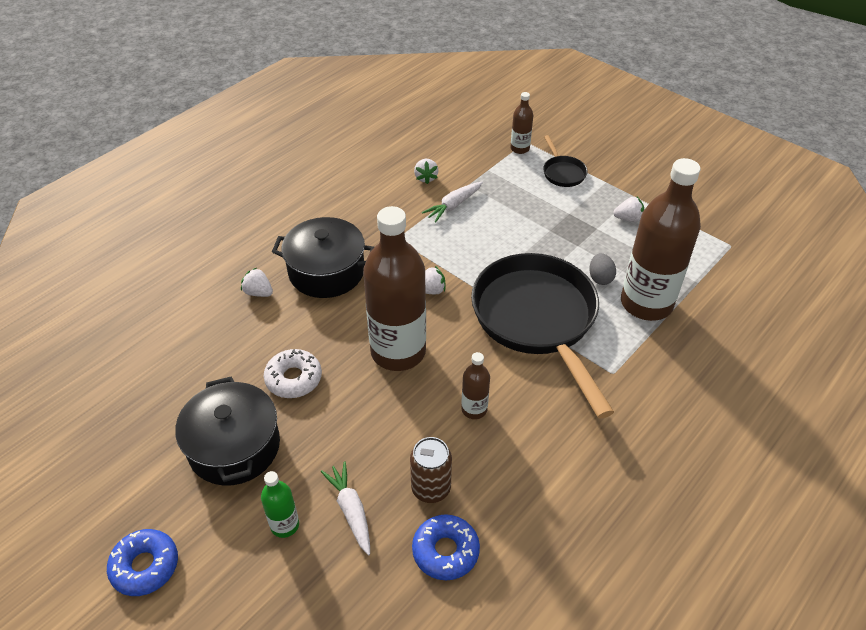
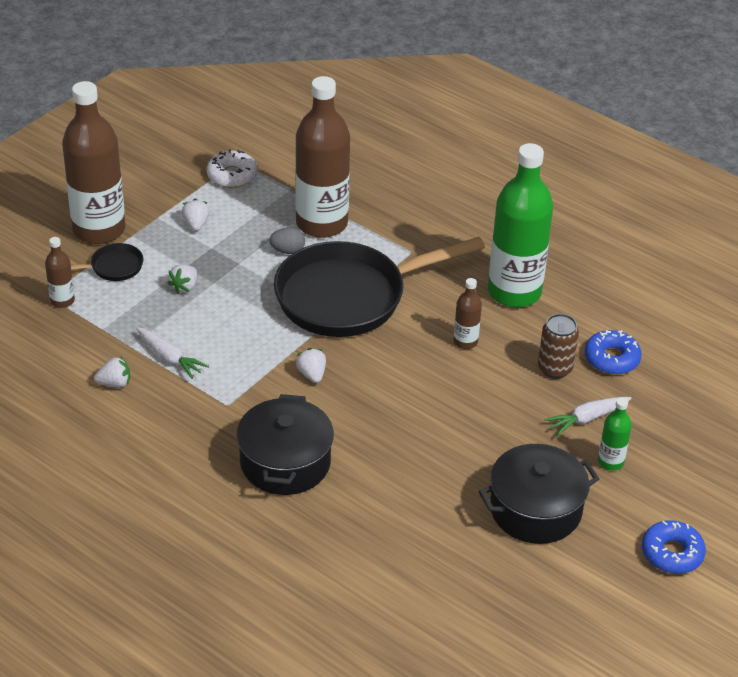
camera: 95 degrees left, 5 degrees down
white strawberry [241,268,273,297] -> white strawberry moved to [168,265,197,294]
white donut [264,349,322,398] -> white donut moved to [207,149,258,188]
brown bottle [363,206,426,371] -> brown bottle moved to [62,81,125,244]
none -> green bottle [488,143,553,308]

